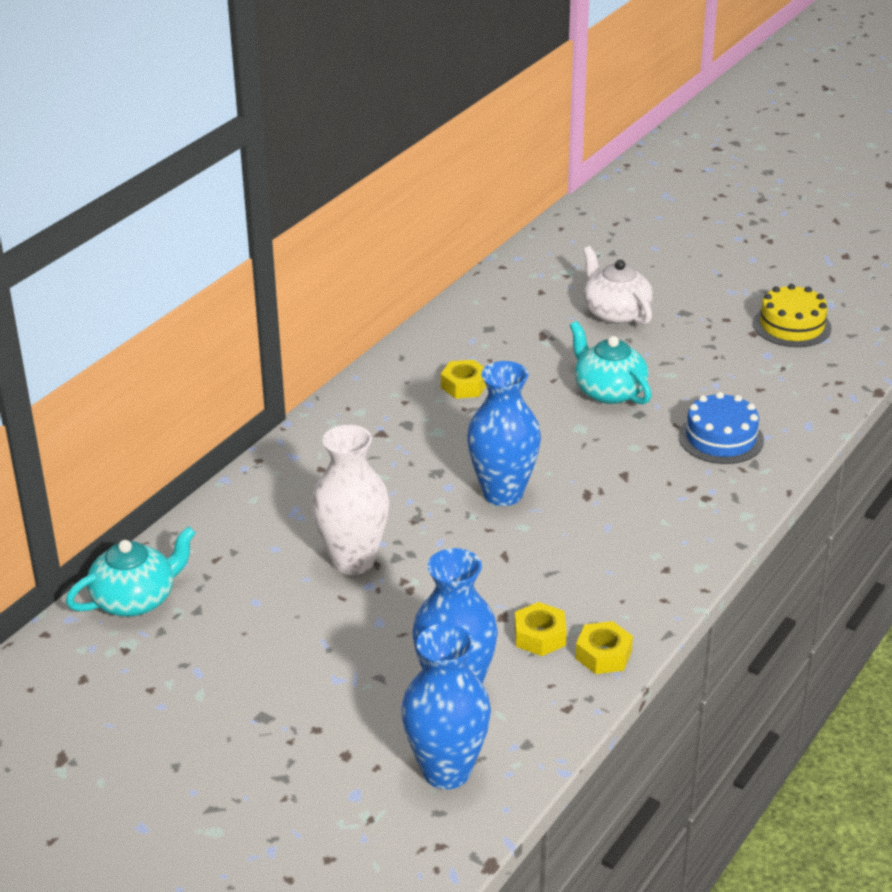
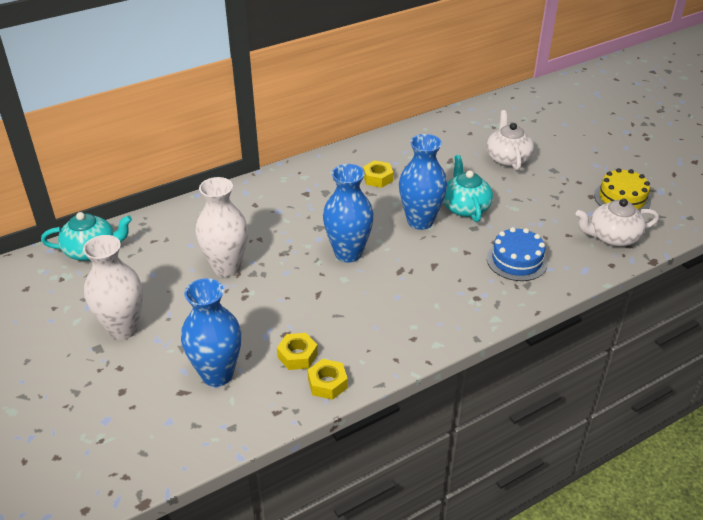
camera: 25 degrees right, 5 degrees up
blue vase [401,623,491,789] -> blue vase moved to [399,134,447,230]
none -> white vase [83,235,143,340]
none -> white teapot [576,199,659,247]

